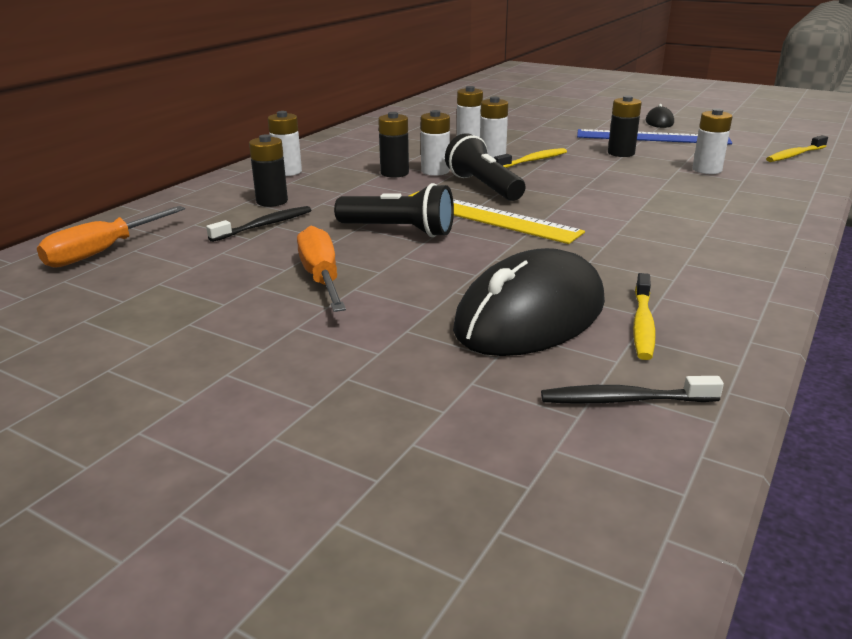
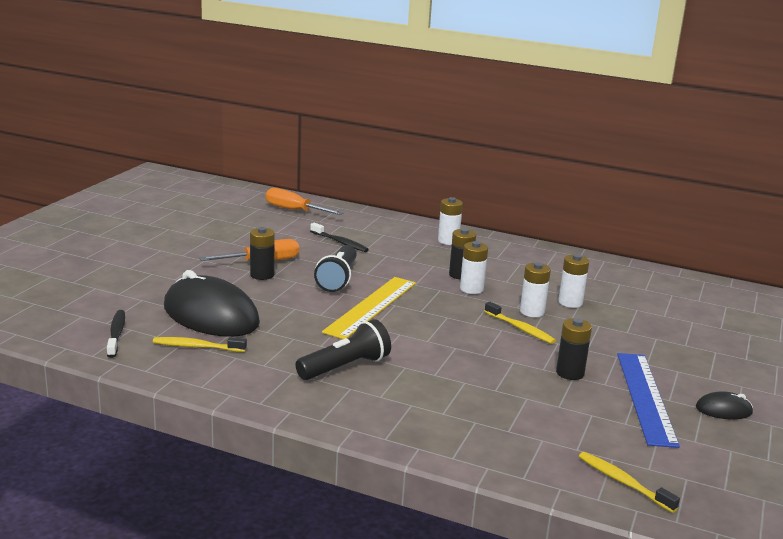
camera: 80 degrees right, 5 degrees down
black battery [249,134,288,207] -> black battery moved to [250,227,275,280]
black flashlight [445,133,525,201] -> black flashlight moved to [295,319,391,380]
white battery [692,108,732,174] -> none

